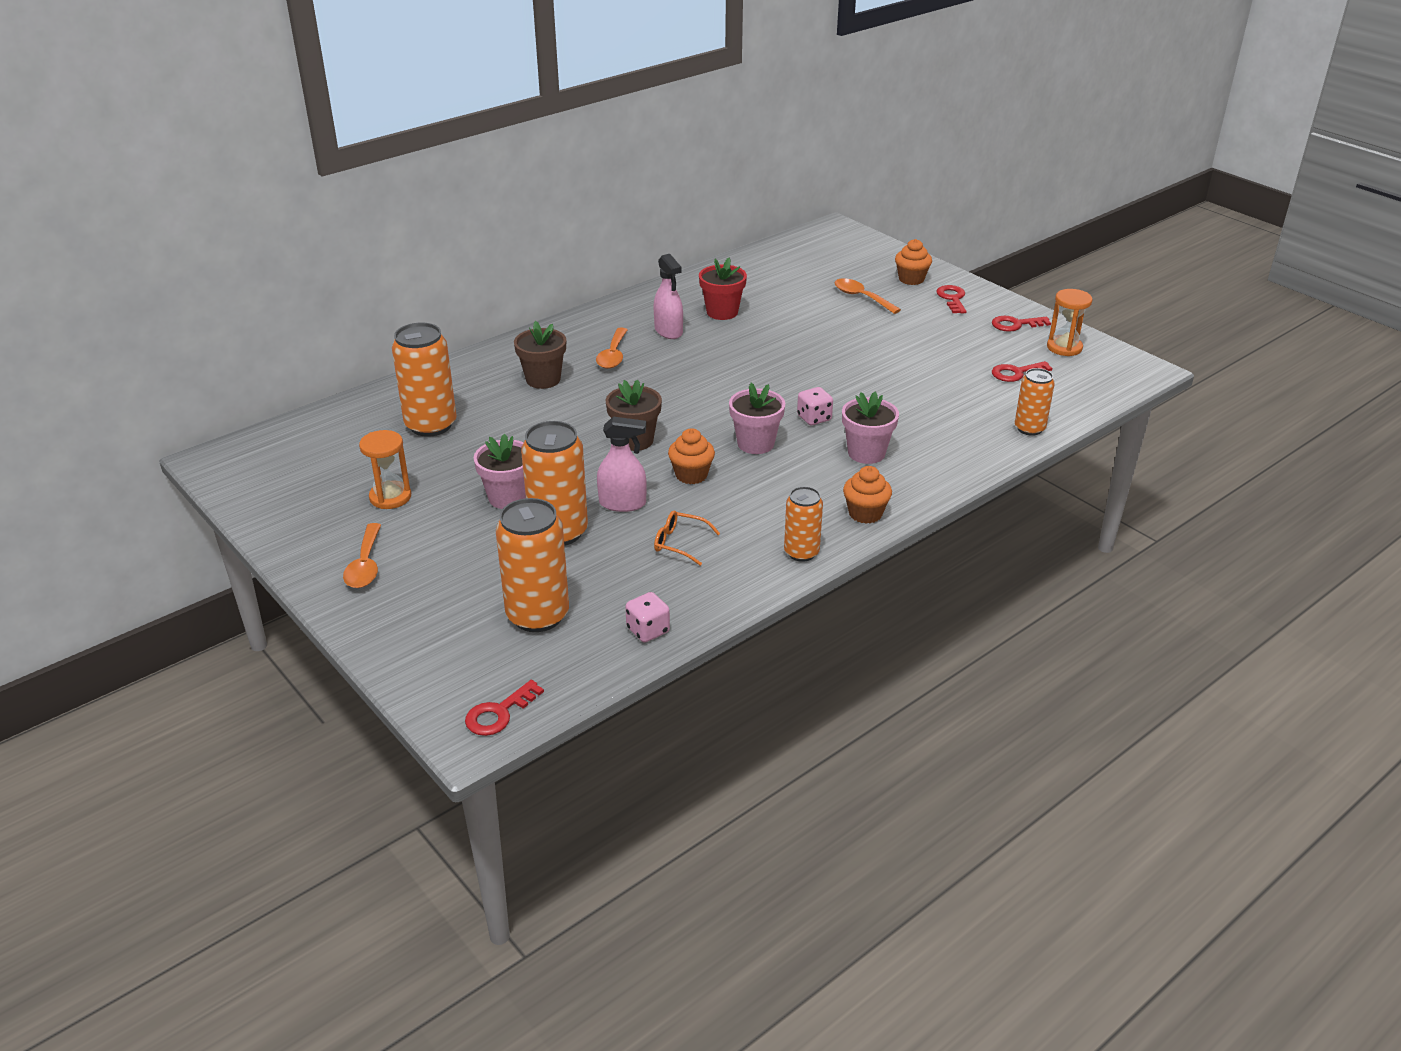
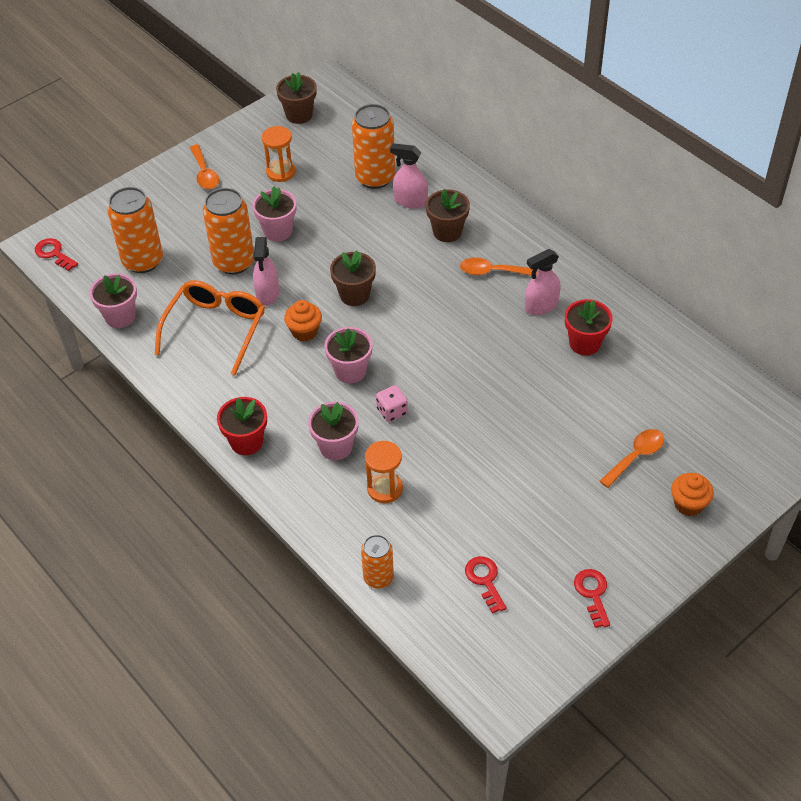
camera: 90 degrees right, 15 degrees up
orange spoon [343,523,381,588] -> orange spoon turned 105 degrees counterclockwise [190,145,219,189]
pink dice [625,592,670,642] -> pink flower pot [90,273,137,328]
orange glasses [654,511,720,566] -> orange glasses [155,280,265,375], size x2.11
orange can [784,486,823,562] -> none
orange cupcake [843,466,892,524] -> red flower pot [217,397,267,455]
red key [937,285,967,314] -> none
orange hourglass [1047,289,1092,356] -> orange hourglass moved to [365,441,403,503]
none -> brown flower pot [276,72,317,124]
none -> pink spray bottle [390,143,428,209]

